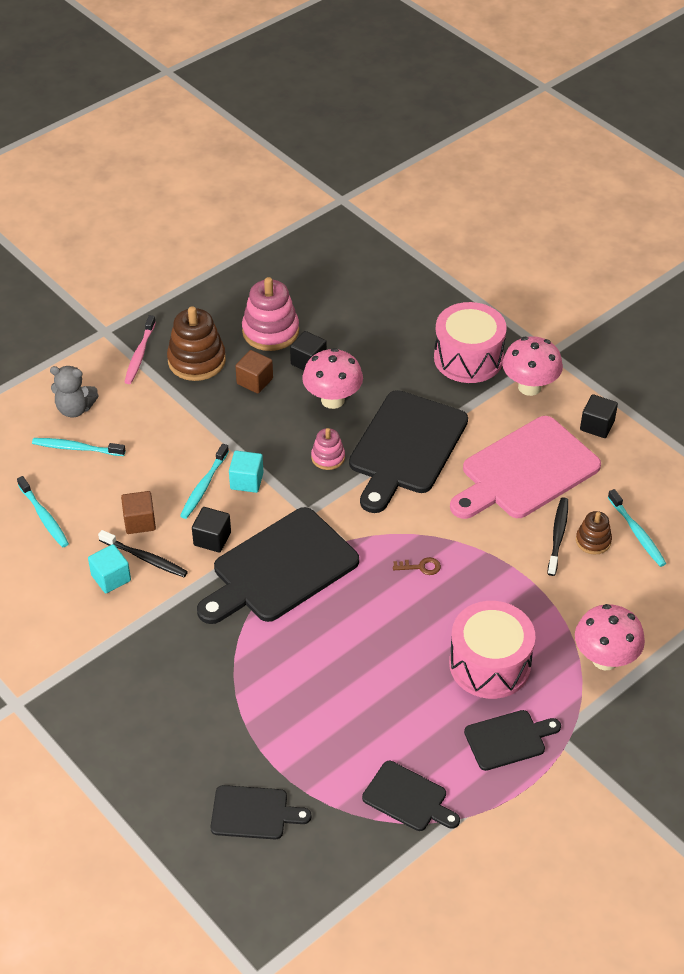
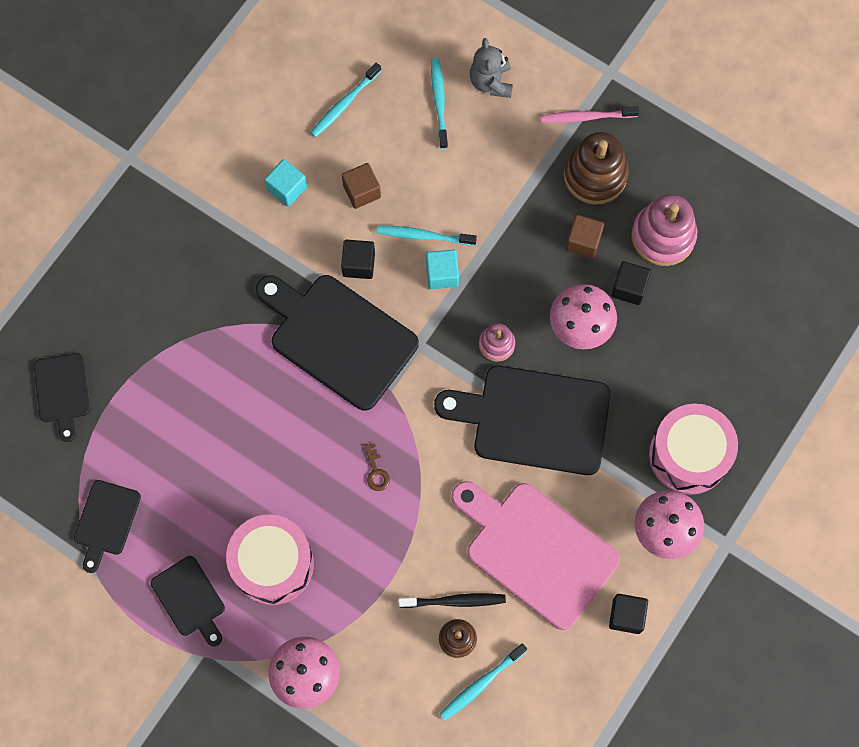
camera: 75 degrees right, 25 degrees up
black toothbrush [98,530,188,577] -> none

